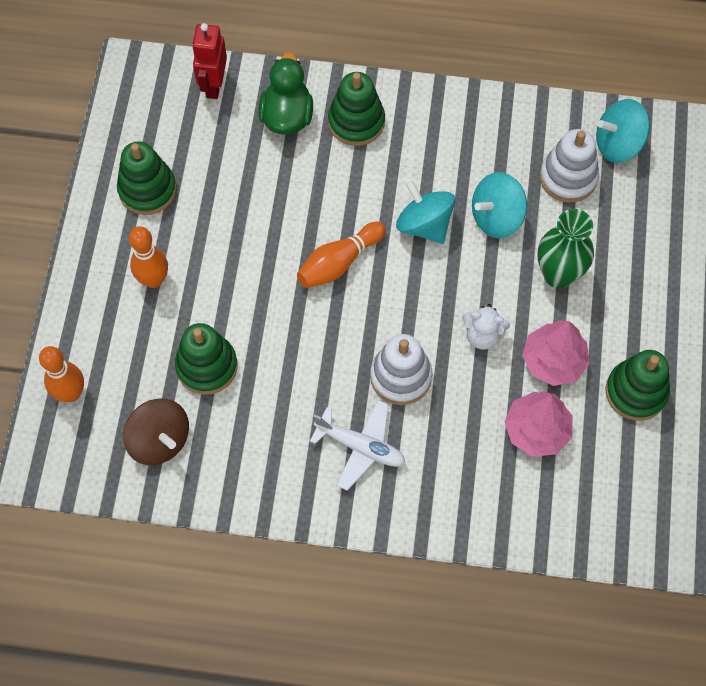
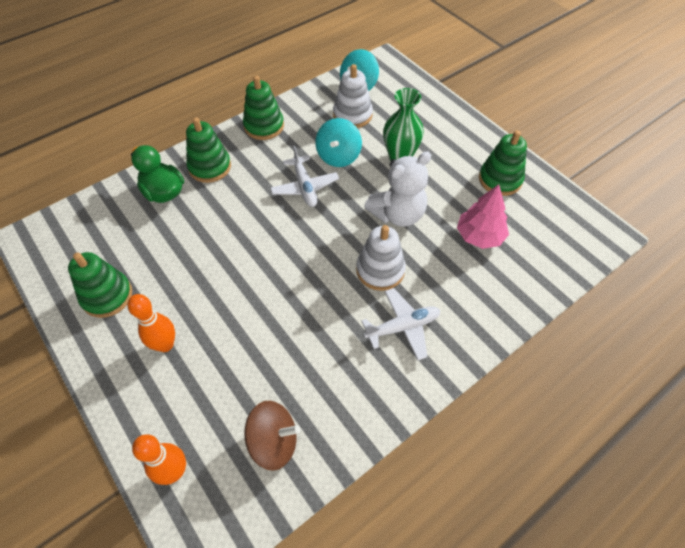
camera: 45 degrees left, 10 degrees down
green stacking toy [175,323,238,395] -> green stacking toy moved to [243,75,284,140]
red robot [192,23,227,99] -> none
orange bowling pin [297,222,386,288] -> none
turquoise spinning top [396,180,455,244] -> white plane [270,146,339,207]
white teddy bear [462,304,510,350] -> white teddy bear [364,151,431,227], size x1.75
pink tree [522,320,590,386] -> none

